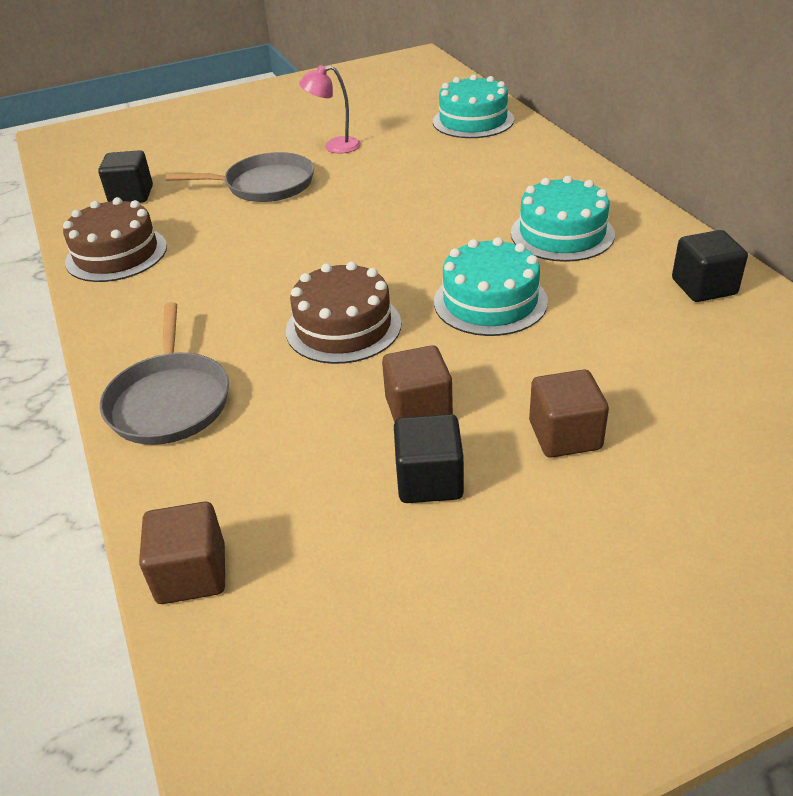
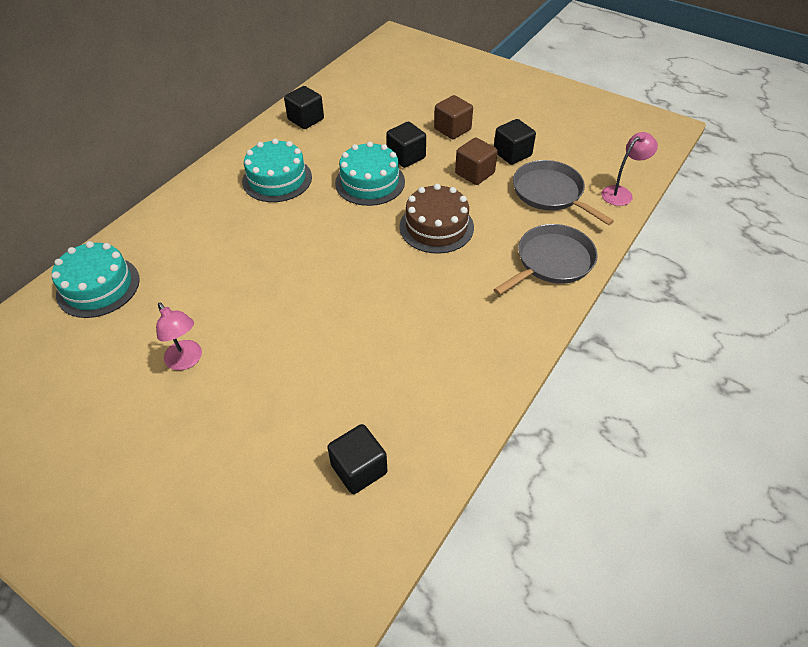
camera: 125 degrees left, 10 degrees up
brown cake [63,197,167,282] -> none
brown cube [139,502,225,604] -> pink lamp [601,132,658,206]
grey pan [166,152,314,202] -> grey pan moved to [513,160,614,225]
none -> black cube [387,121,426,168]

